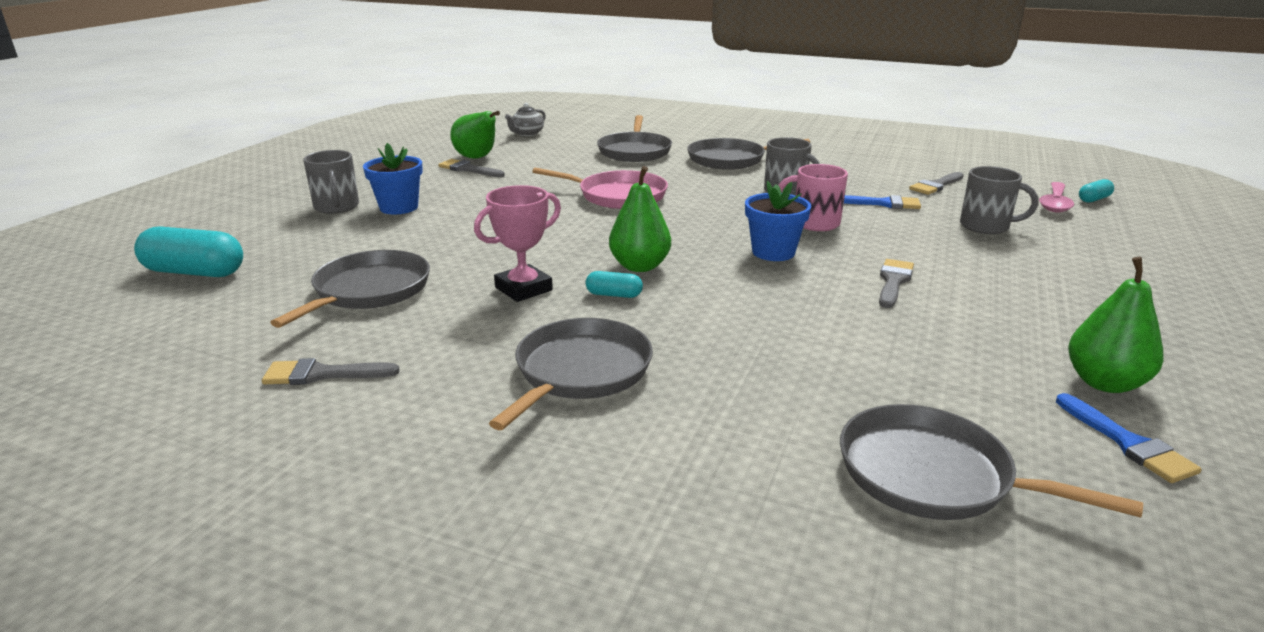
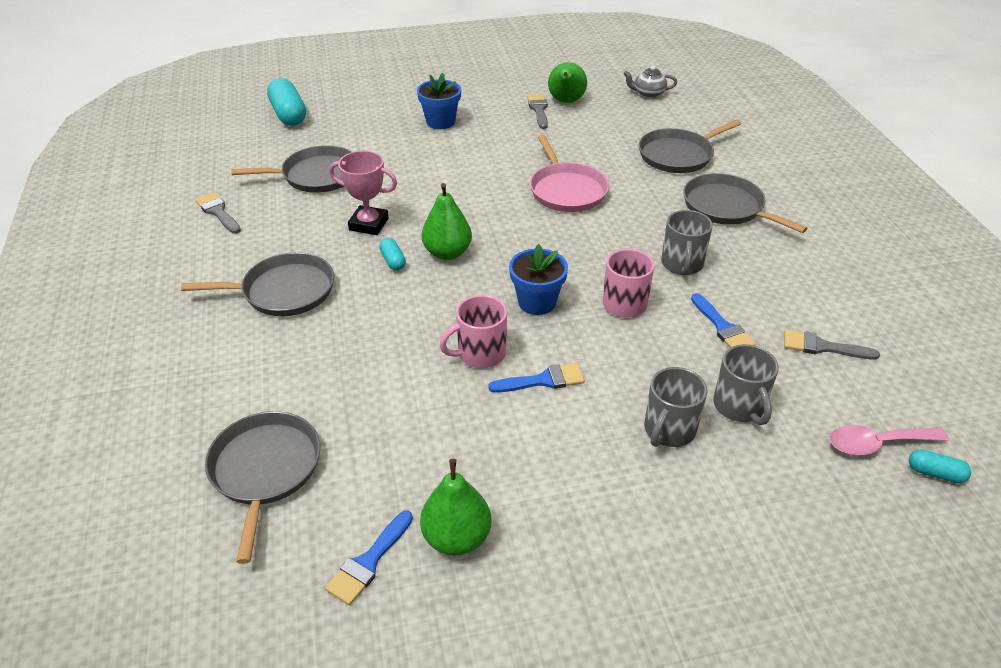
camera: 55 degrees right, 15 degrees up
grey mug [303,150,359,214] -> grey mug moved to [644,367,707,447]
grey brush [879,259,914,308] -> blue brush [488,363,585,393]
none -> pink mug [439,295,507,368]

